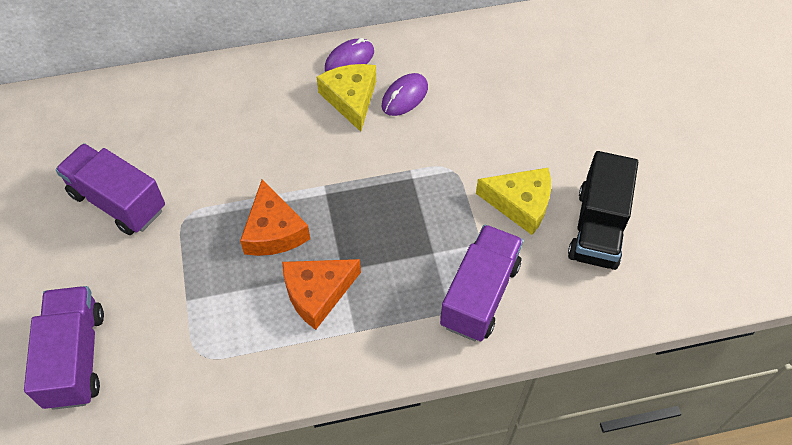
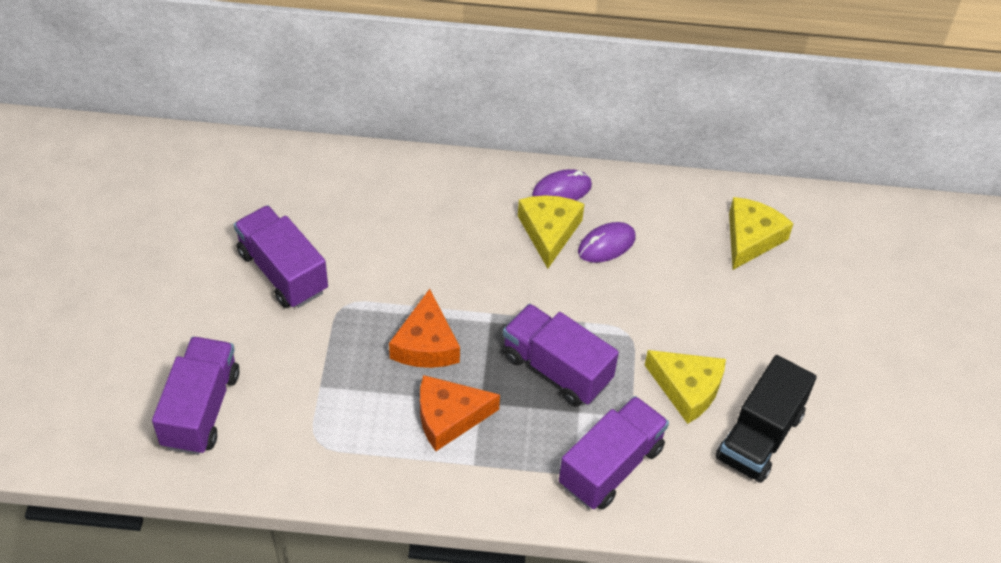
camera: 15 degrees right, 5 degrees down
none -> purple truck [503,304,619,407]
none -> yellow cheese [729,197,794,270]

